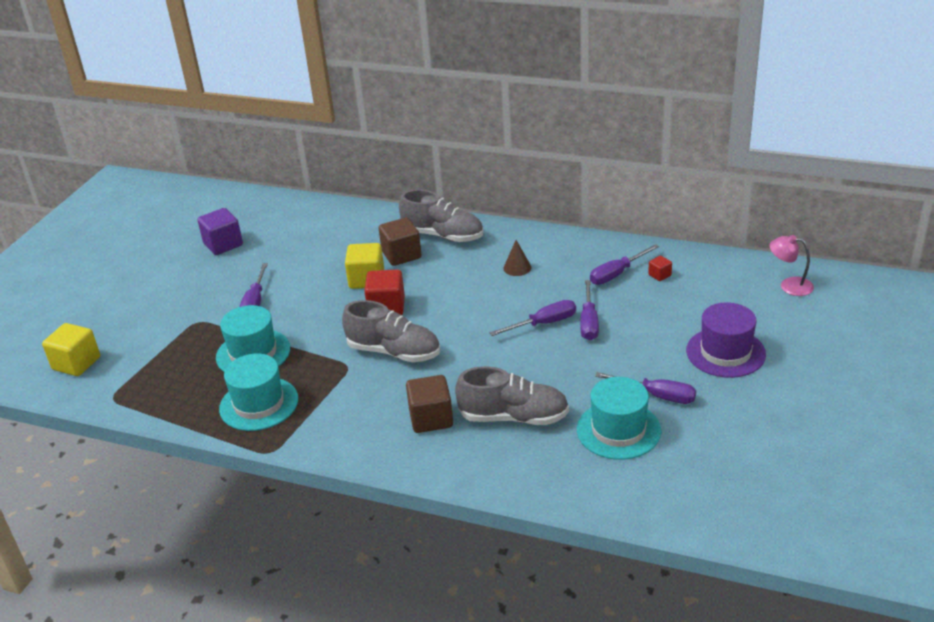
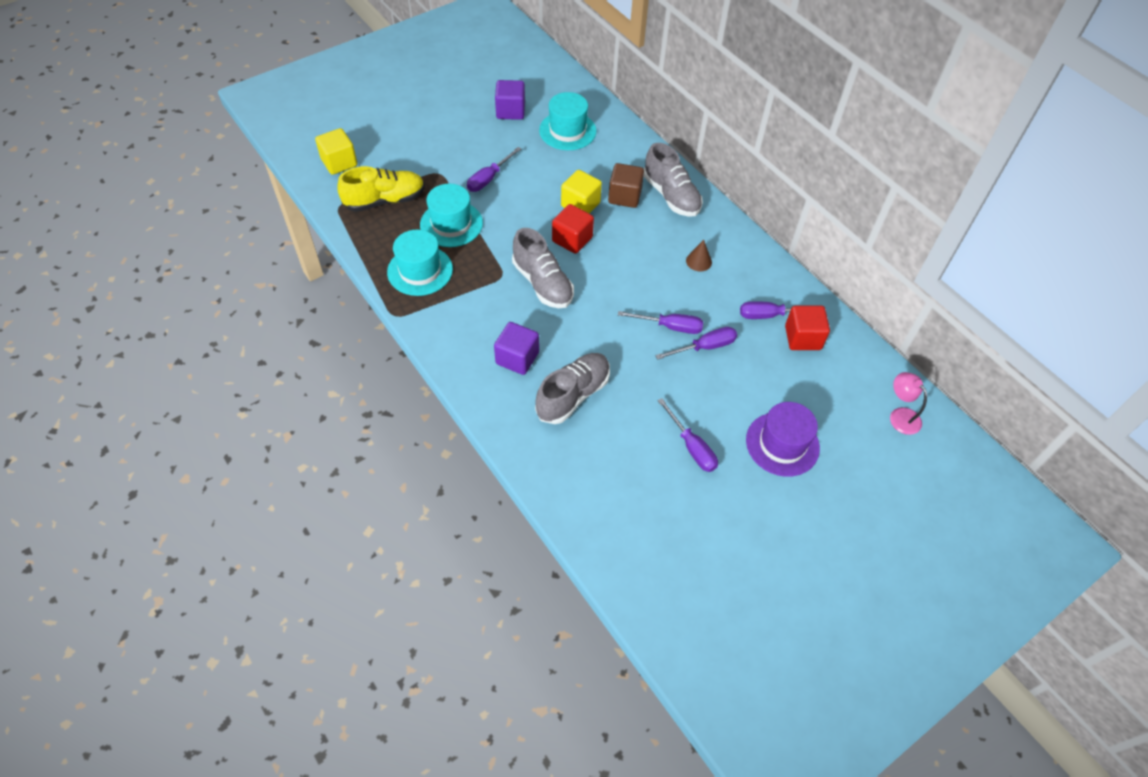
camera: 30 degrees right, 20 degrees up
brown cube [406,375,453,433] -> purple cube [494,322,539,375]
grey shoe [455,366,569,425] -> grey shoe turned 90 degrees counterclockwise [535,353,610,424]
turquoise hat [577,377,661,460] -> turquoise hat moved to [539,92,596,150]
purple screwdriver [580,280,599,340] -> purple screwdriver turned 150 degrees counterclockwise [655,327,737,360]
red cube [648,256,672,281] -> red cube [785,305,830,350], size x2.02
none -> yellow shoe [338,166,425,212]

